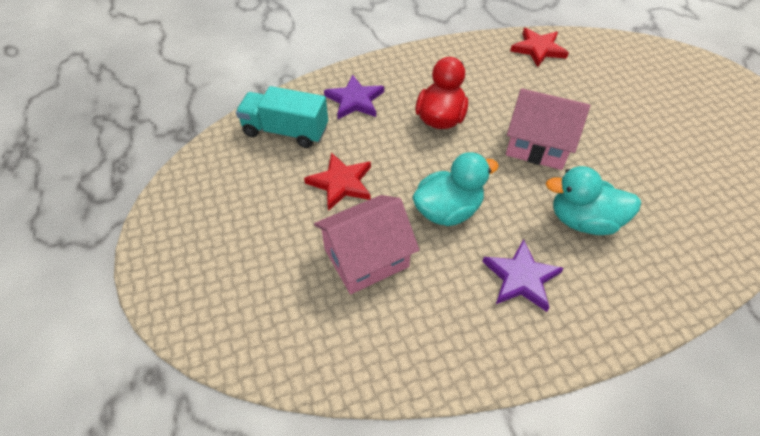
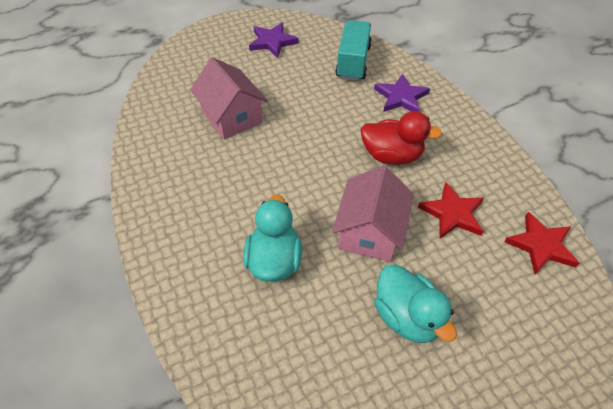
camera: 85 degrees right, 0 degrees up
red star [304,152,371,211] -> red star moved to [418,182,484,239]
turquoise duck [412,152,499,226] -> turquoise duck moved to [374,264,457,343]
purple star [482,239,564,312] -> purple star moved to [249,22,299,58]

